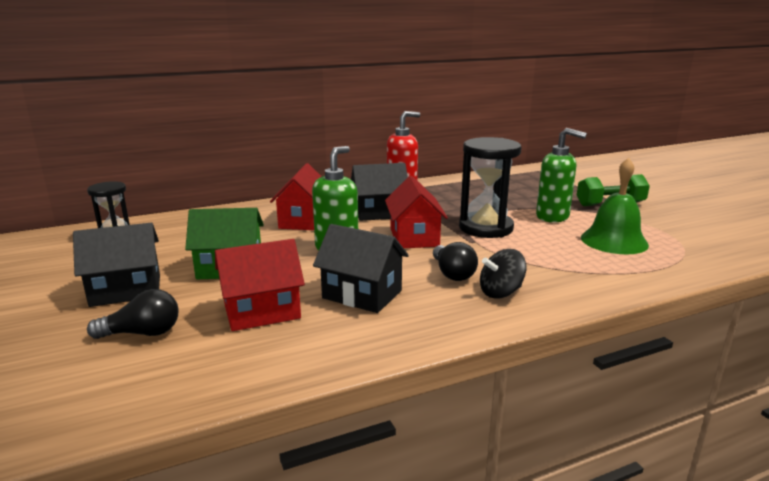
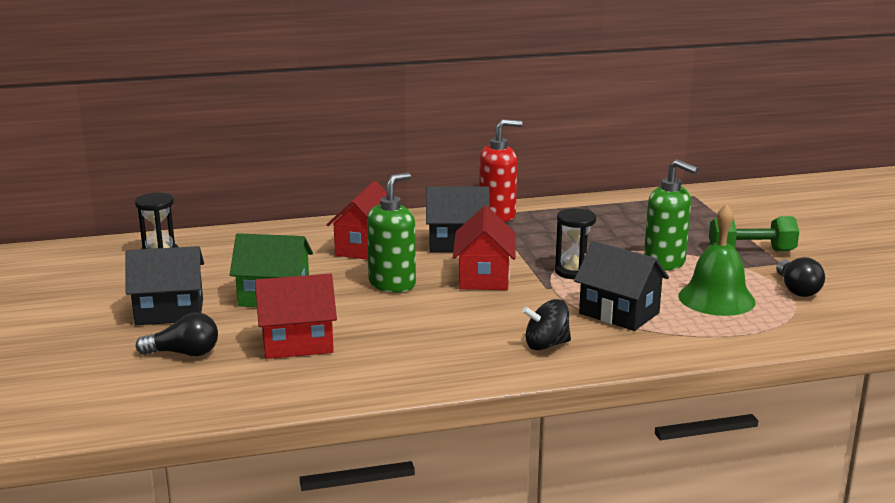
camera: 10 degrees right, 0 degrees up
black house [313,224,409,313] -> black house moved to [574,241,669,331]
black light bulb [433,242,478,281] -> black light bulb moved to [776,257,825,297]
black hourglass [459,137,521,238] -> black hourglass [555,208,596,279], size x0.60

